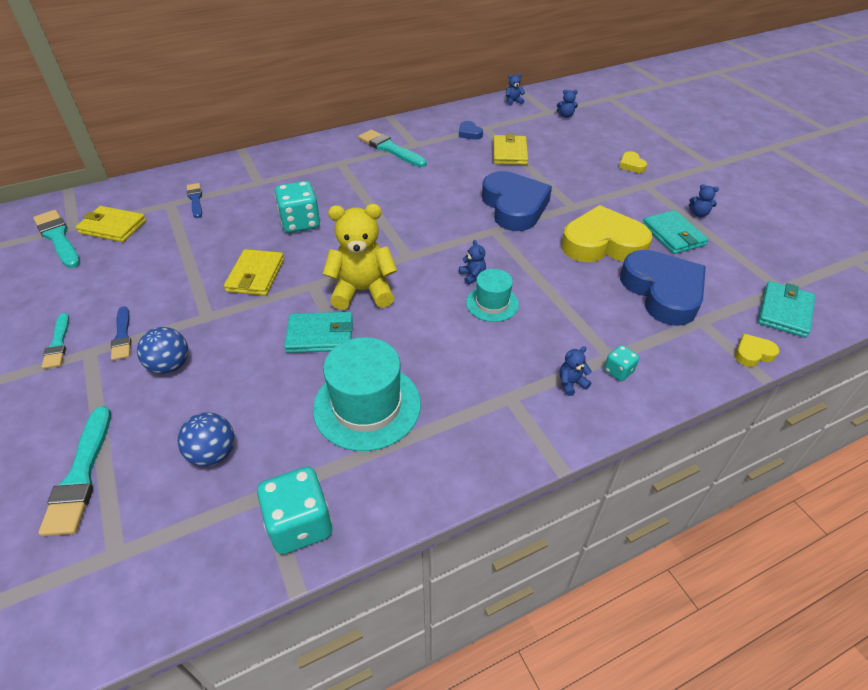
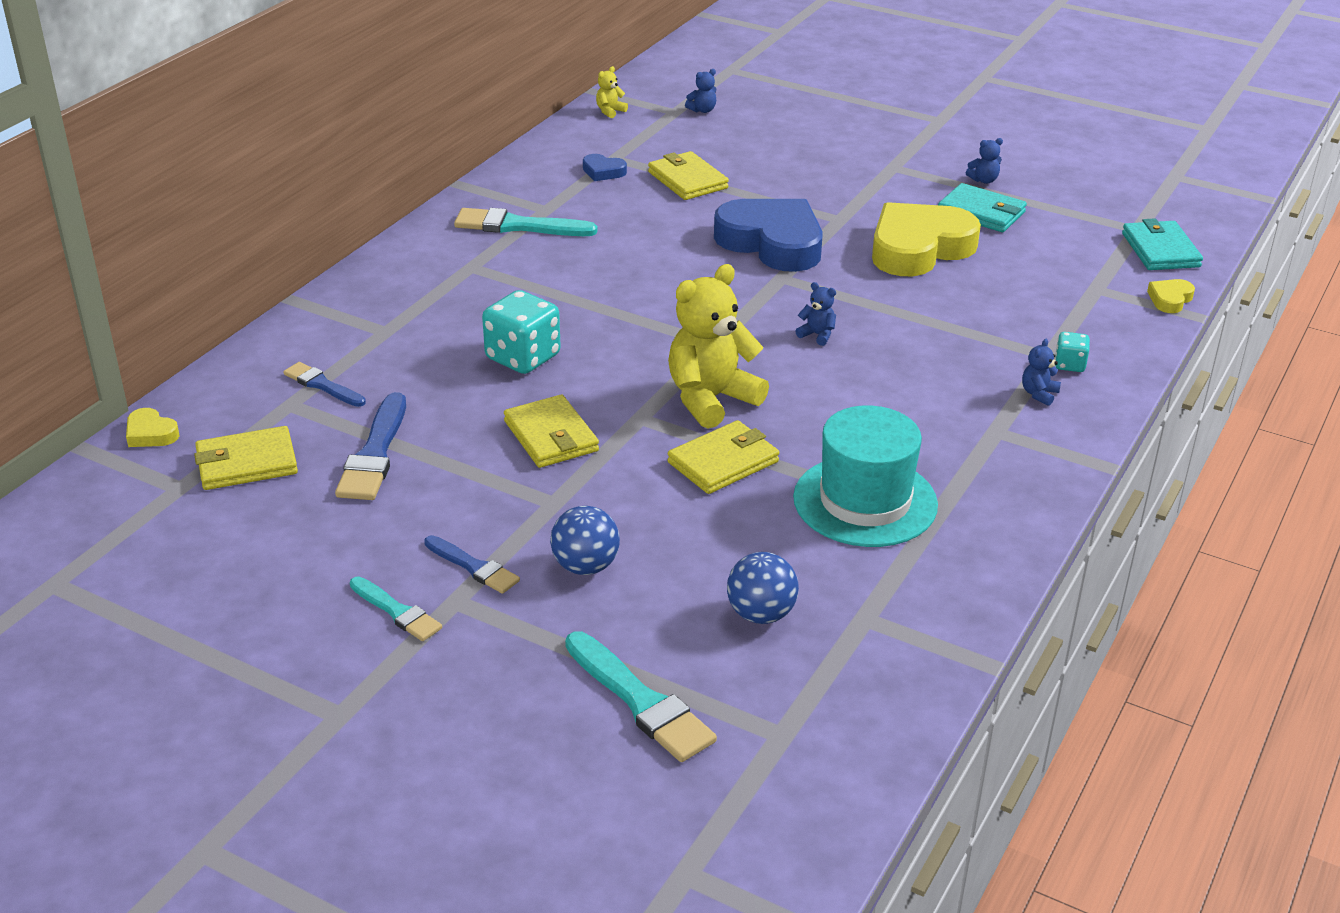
camera: 35 degrees left, 10 degrees down
turquoise brush [33,210,80,268] -> none
turquoise dice [257,467,333,554] -> none
turquoise wallet [284,312,353,353] -> yellow wallet [668,420,779,494]
turquoise hat [466,269,519,322] -> none
blue teddy bear [506,73,525,106] -> yellow teddy bear [596,66,628,118]
yellow heart [619,151,647,173] -> yellow heart moved to [126,408,180,447]
blue heart [620,250,706,326] -> none
none -> blue brush [335,392,406,500]

